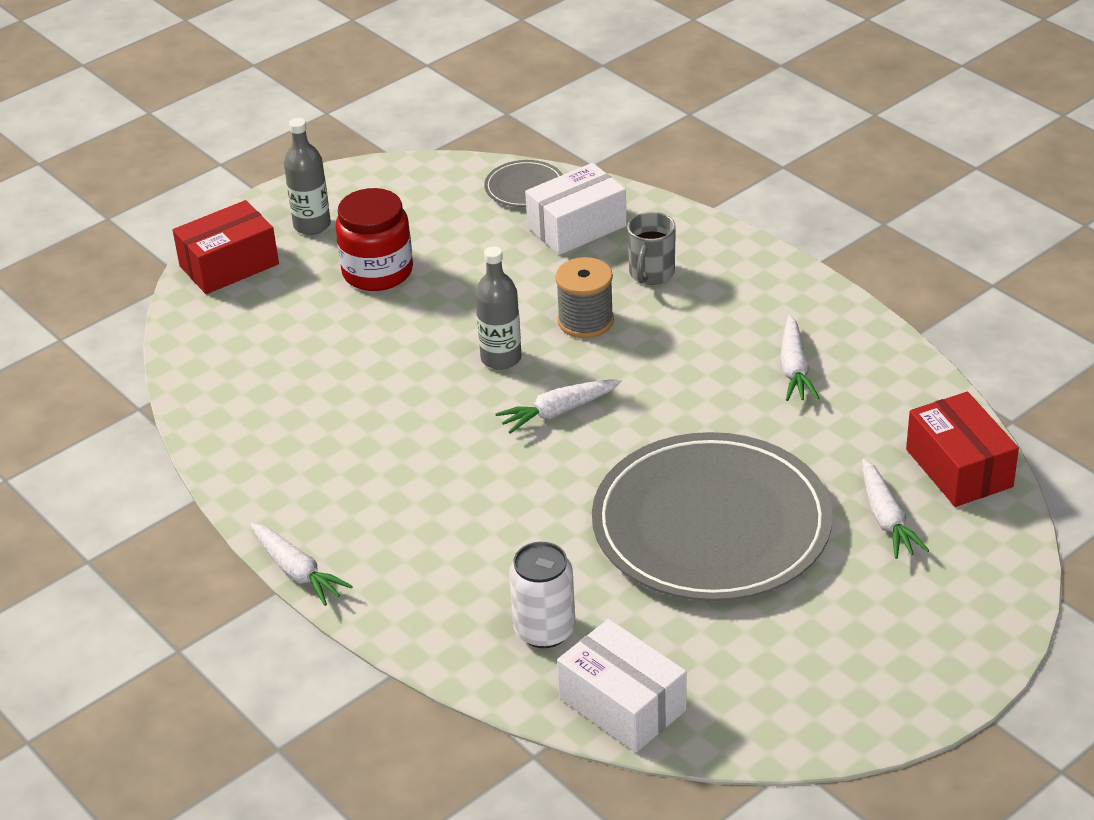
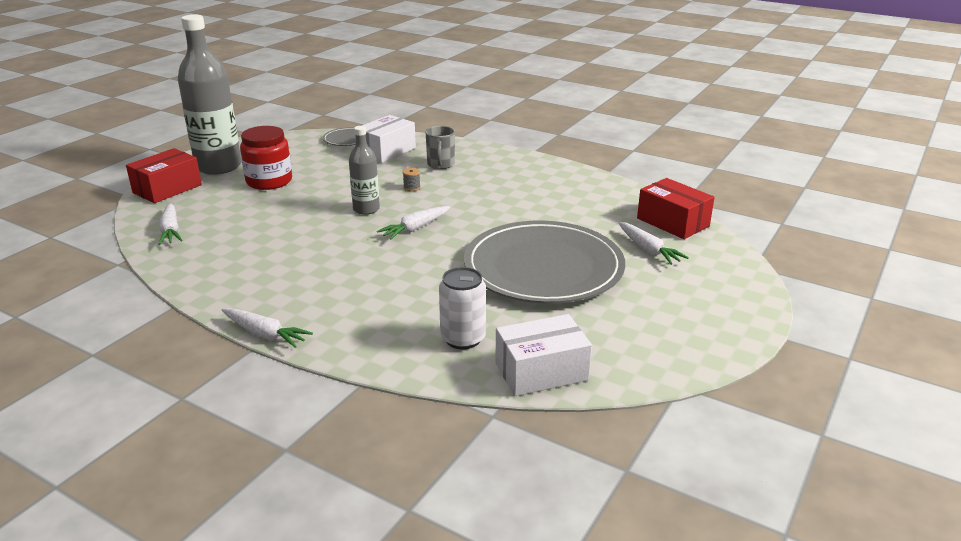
camera: 20 degrees left, 10 degrees down
grey bottle [284,118,331,235] -> grey bottle [178,14,242,175], size x1.89
grey spool [555,257,614,338] -> grey spool [403,168,421,191], size x0.49
white box [557,619,687,753] -> white box turned 45 degrees counterclockwise [495,314,592,396]
white carrot [781,315,819,401] -> white carrot moved to [158,203,183,245]

